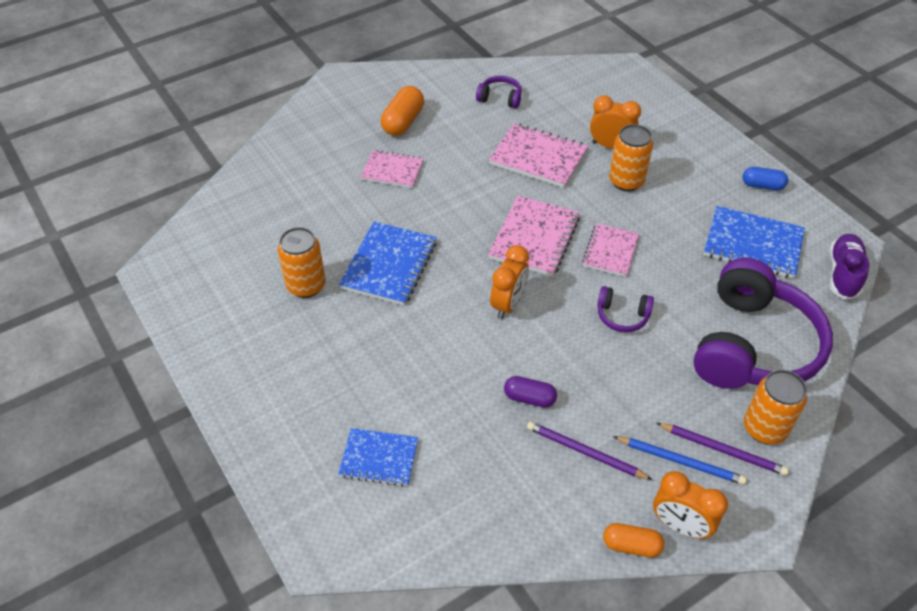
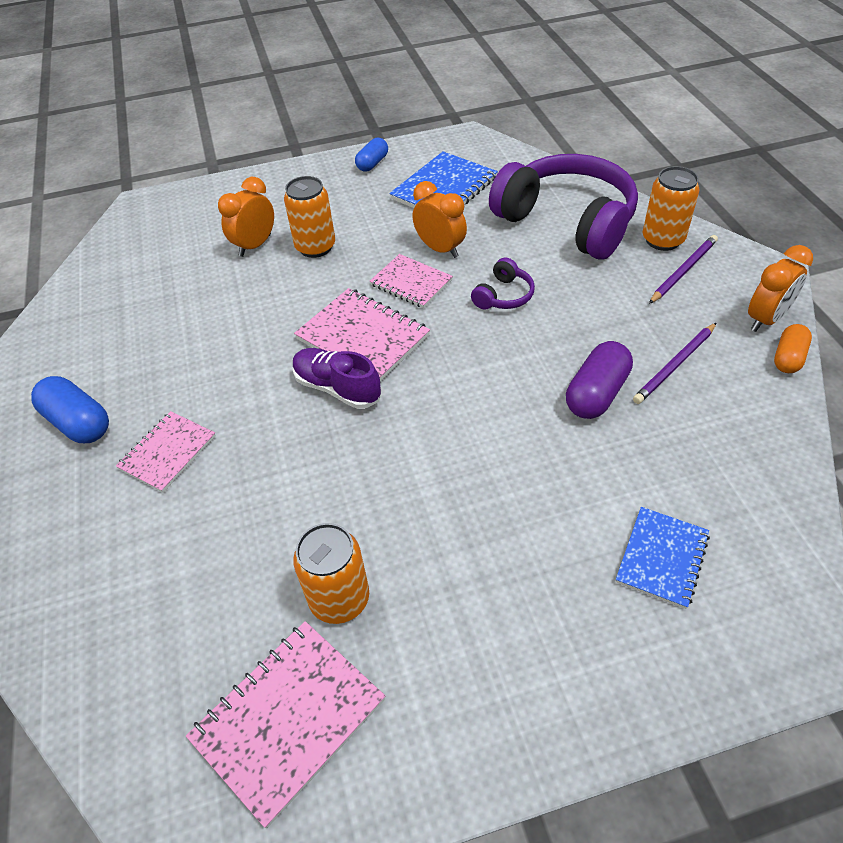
camera: 70 degrees left, 0 degrees up
blue notebook [339,222,437,306] -> none
orange capsule [381,86,424,136] -> blue capsule [31,376,109,443]
purple headphones [476,76,522,108] -> none
pink notebook [489,123,588,188] -> pink notebook moved to [186,621,385,828]
orange clock [490,245,529,319] -> orange clock moved to [413,181,467,258]
purple capsule [504,376,557,407] -> purple capsule [566,341,633,419], size x1.53
blue pencil [613,436,747,485] -> none
purple shoe [830,234,869,300] -> purple shoe moved to [293,348,381,409]

